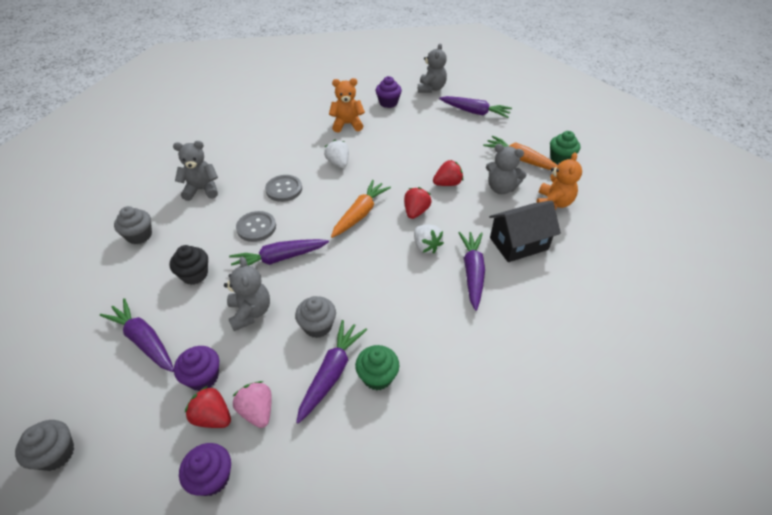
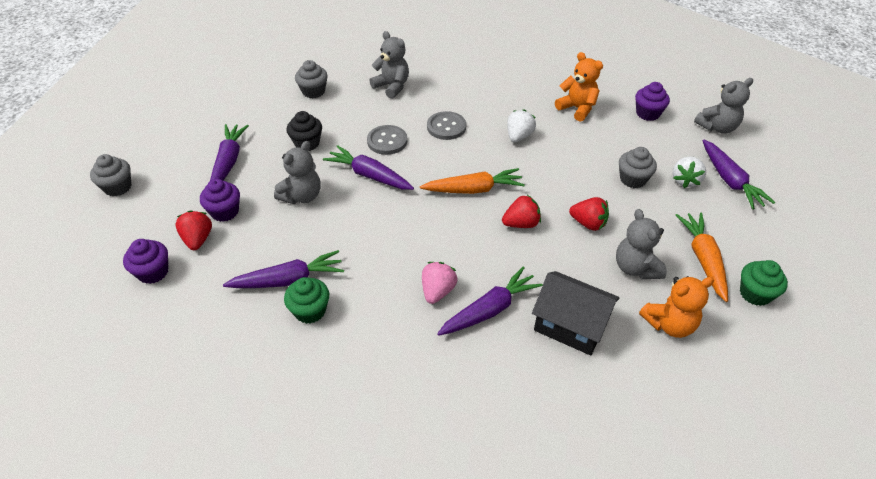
camera: 50 degrees right, 0 degrees up
pink strawberry [232,381,272,428] -> pink strawberry moved to [422,262,457,304]
grey cupcake [295,296,336,338] -> grey cupcake moved to [619,147,657,188]
white strawberry [414,225,444,254] -> white strawberry moved to [673,156,706,188]

